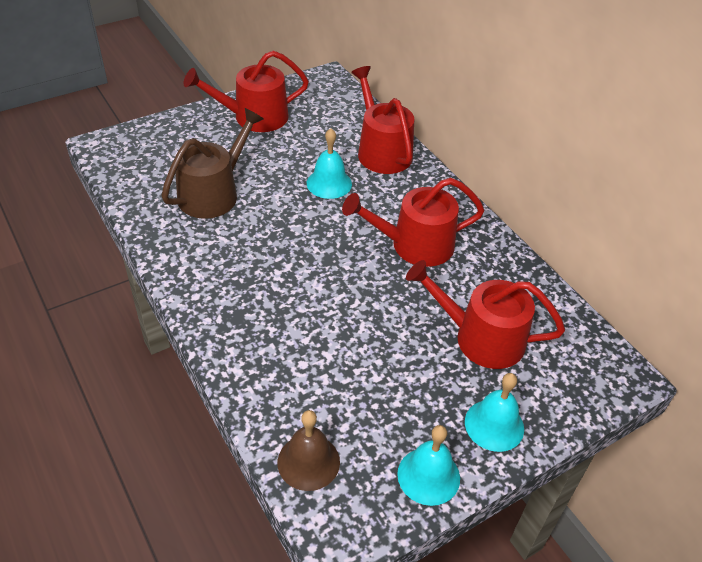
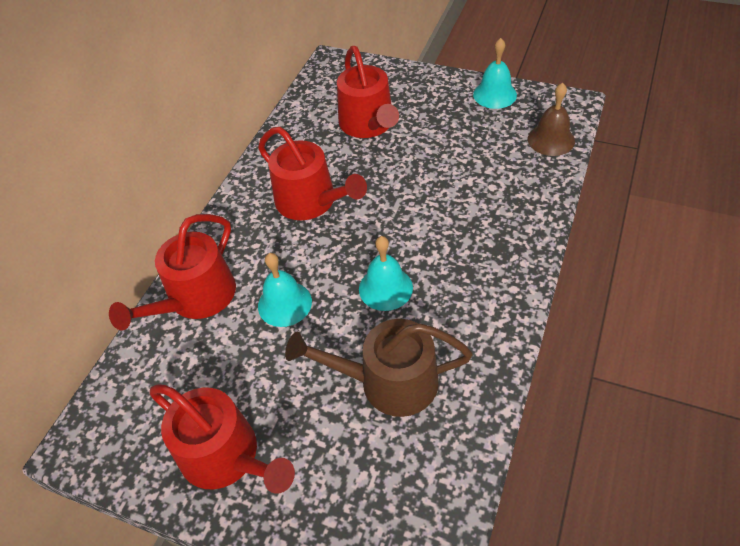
camera: 120 degrees left, 5 degrees up
turquoise bell [465,373,524,452] -> turquoise bell moved to [359,236,413,311]

